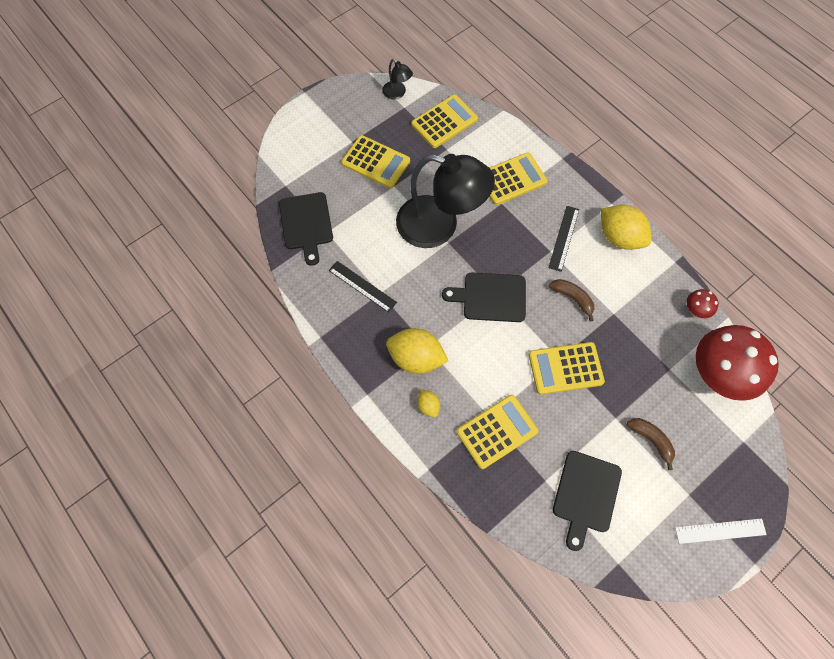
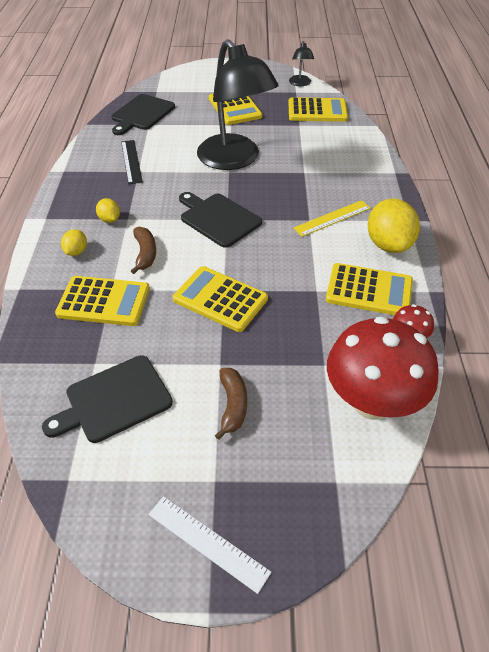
camera: 40 degrees right, 20 degrees down
yellow lemon [386,328,448,374] -> yellow lemon [96,198,120,223], size x0.49
yellow calculator [489,152,548,205] -> yellow calculator moved to [326,263,413,315]
black ruler [548,206,579,272] -> yellow ruler [293,200,371,237]
brown banana [549,279,594,321] -> brown banana moved to [131,227,156,274]

